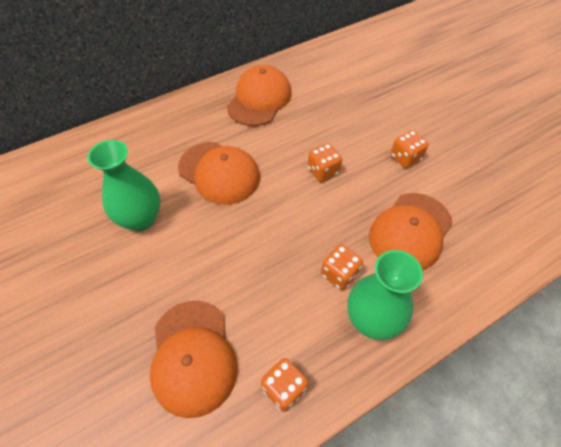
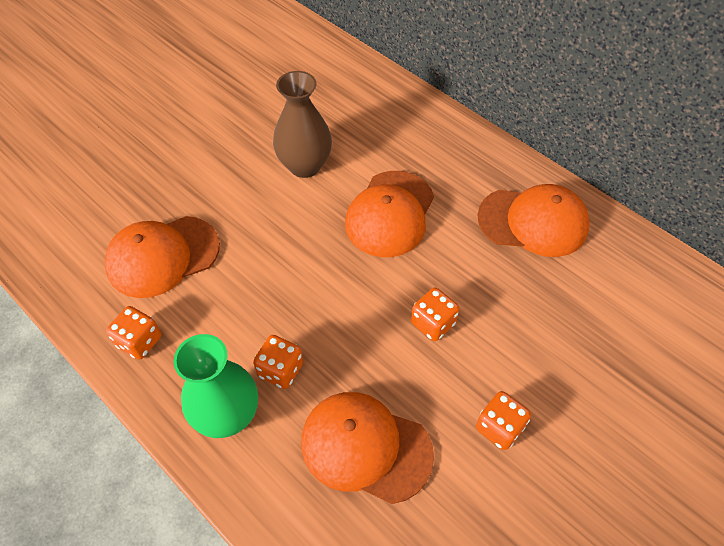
camera: 75 degrees right, 0 degrees up
green vase [88,140,161,231] -> brown vase [273,71,332,178]

